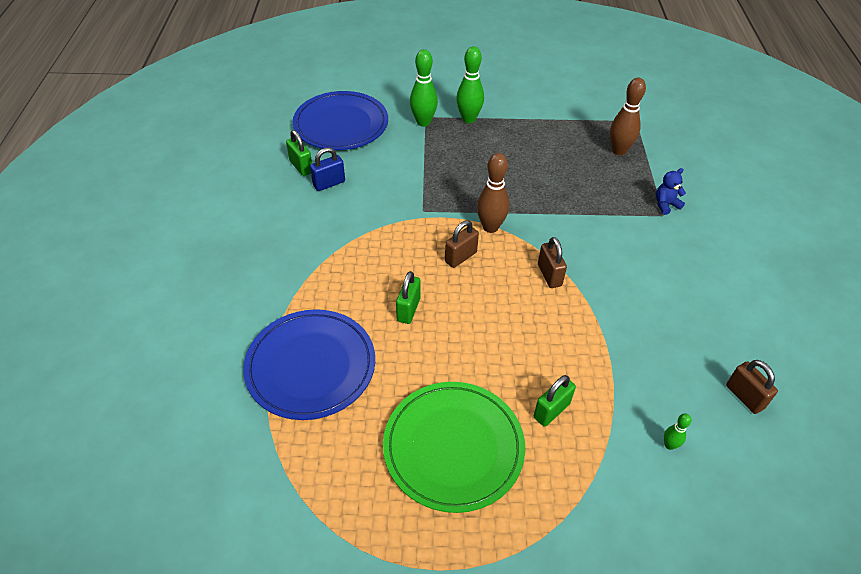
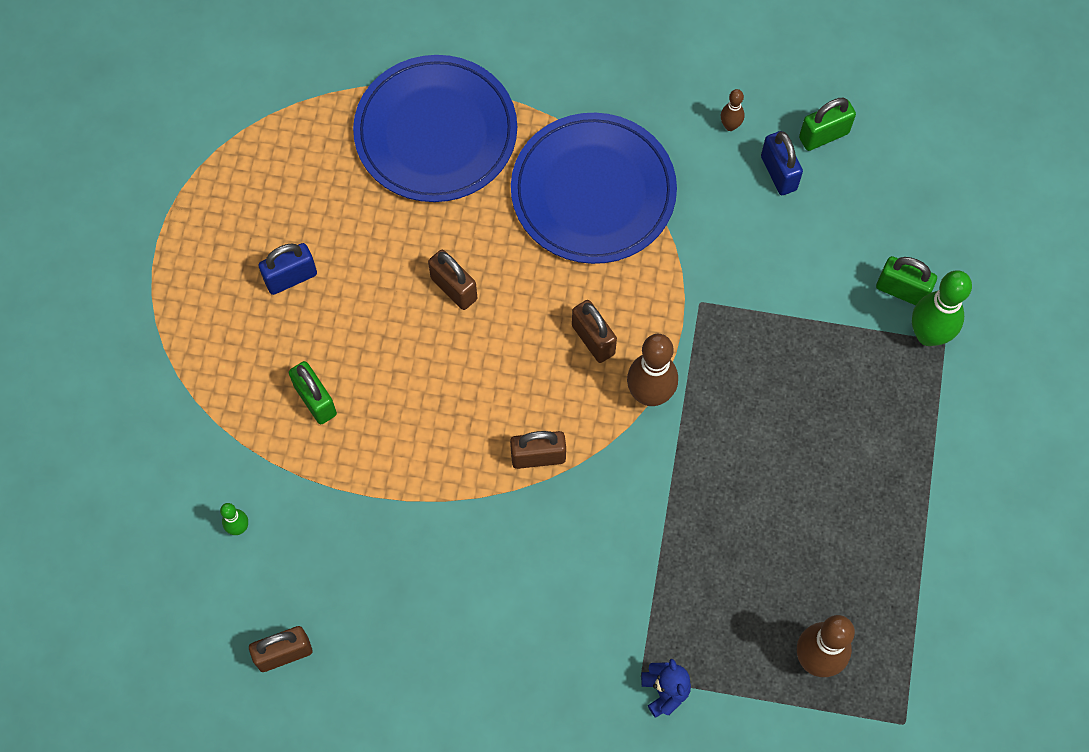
camera: 100 degrees right, 20 degrees up
blue plate [293,91,388,150] -> blue plate moved to [511,113,677,264]
green plate [383,382,525,513] -> blue padlock [258,243,317,295]
green padlock [396,271,421,324] -> green padlock moved to [876,256,937,305]
green bowling pin [456,46,484,123] -> none
none -> brown padlock [428,250,477,310]
none -> brown bowling pin [721,89,744,131]

